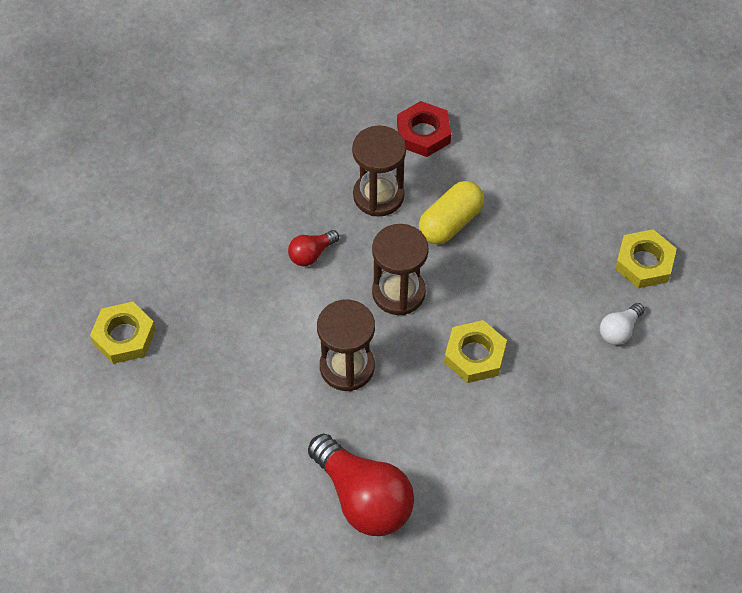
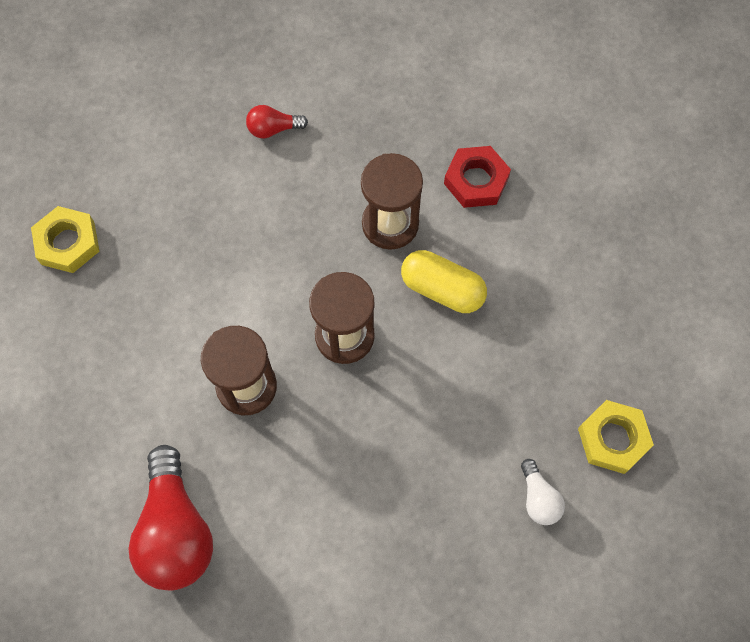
camera: 30 degrees right, 10 degrees up
red light bulb [288,230,339,266] -> red light bulb moved to [246,105,308,138]
yellow capsule [419,181,484,244] -> yellow capsule turned 45 degrees clockwise [401,250,487,313]
yellow nut [444,320,507,383] -> none
white light bulb [600,303,645,345] -> white light bulb turned 90 degrees counterclockwise [521,459,565,525]

